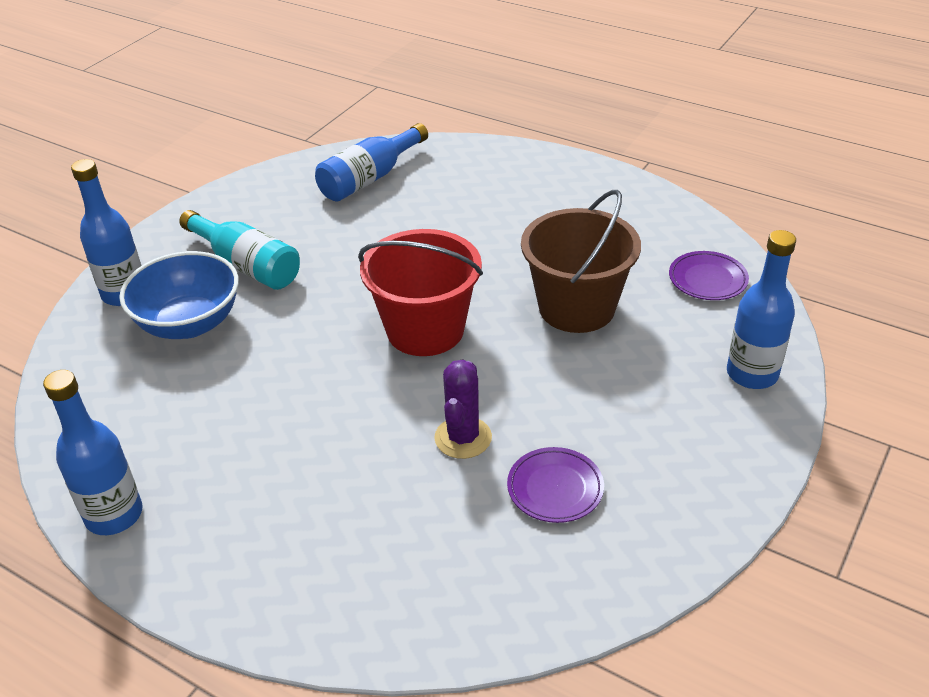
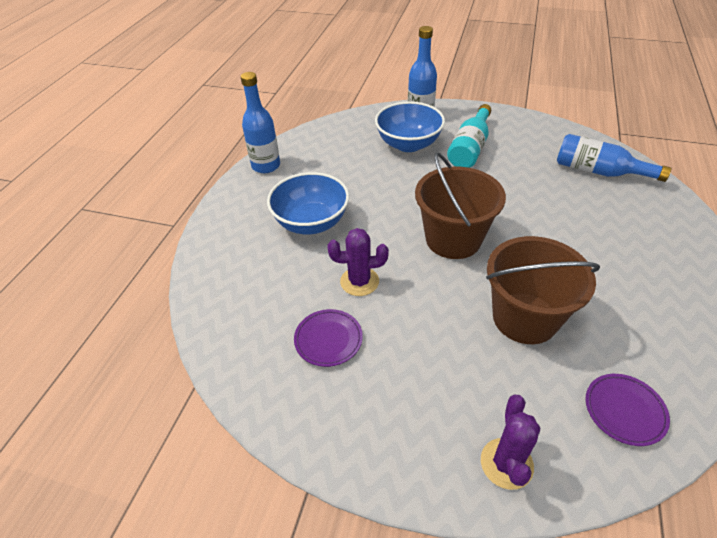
camera: 75 degrees right, 5 degrees up
red bucket [358,229,483,356] -> brown bucket [415,152,506,259]
blue bottle [727,230,796,389] -> purple cactus [481,395,540,490]
none -> blue bowl [267,172,349,234]

